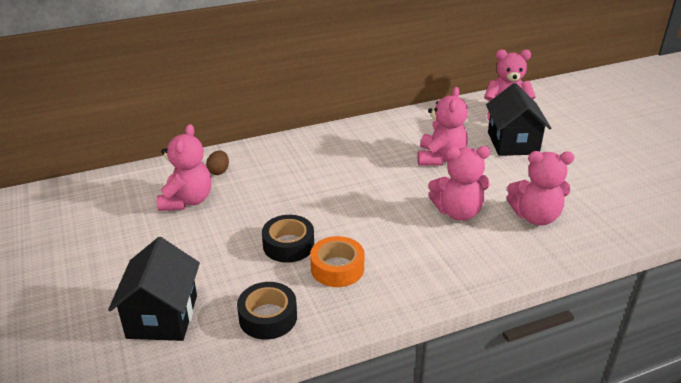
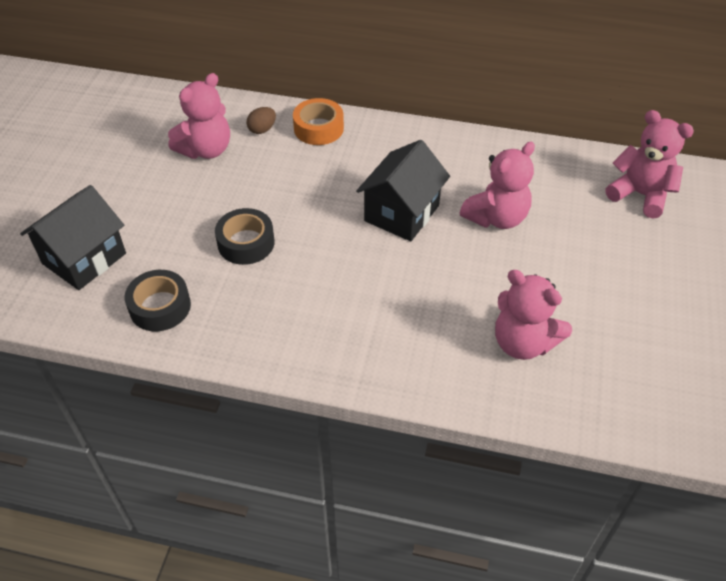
camera: 35 degrees right, 15 degrees up
orange tape [310,236,365,287] -> orange tape moved to [293,98,344,145]
pink teddy bear [428,146,490,221] -> none
black house [486,83,551,156] -> black house moved to [356,140,450,241]

